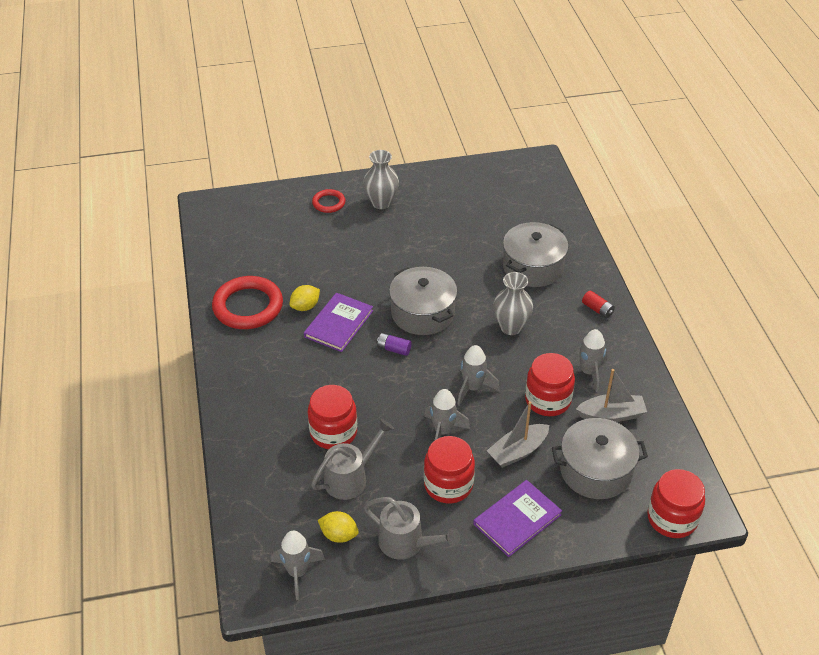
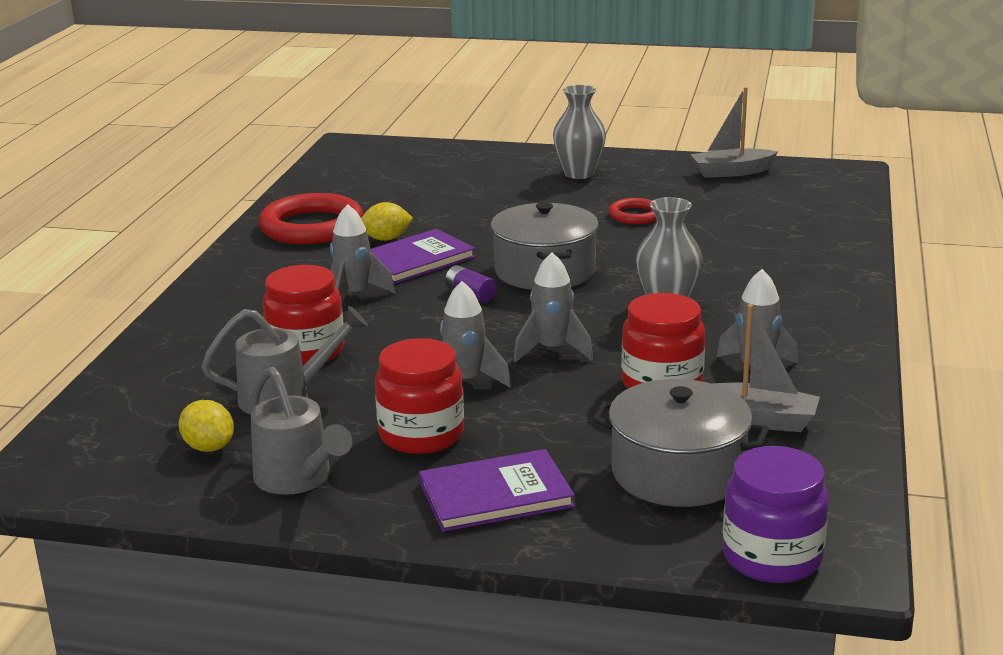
camera: 25 degrees right, 20 degrees down
grey rocket [271,531,325,600] -> grey rocket moved to [330,204,395,304]
red ring [312,189,345,213] -> red ring moved to [609,198,657,224]
grey boat [487,401,549,468] -> grey boat moved to [690,87,778,178]
grey pot [503,222,568,287] -> none
red battery [582,290,615,318] -> none
red jar [647,469,705,538] -> purple jar [723,446,829,583]

